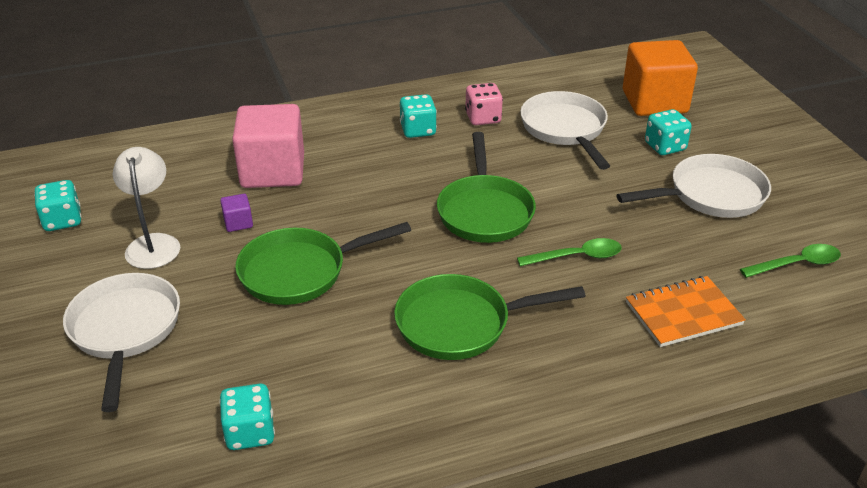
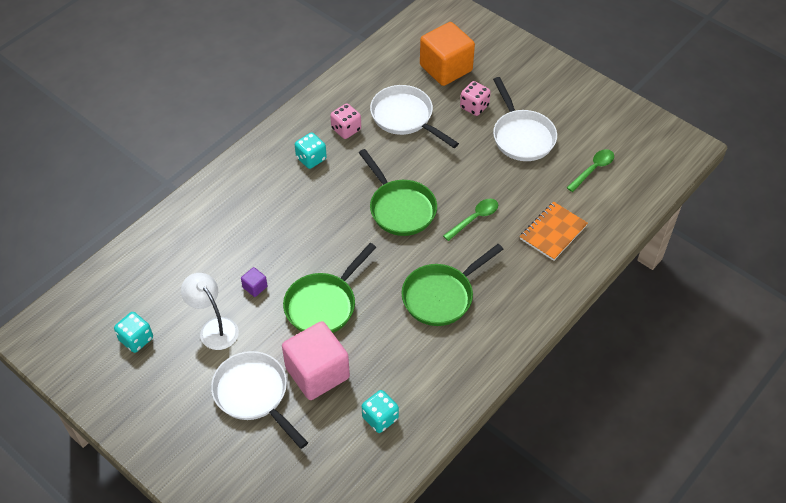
camera: 30 degrees left, 15 degrees up
pink cube [232,104,304,188] -> pink cube moved to [282,321,350,400]
white pan [616,154,771,218] -> white pan turned 120 degrees clockwise [493,77,557,161]
turquoise dice [645,109,692,155] -> pink dice [460,81,491,116]

